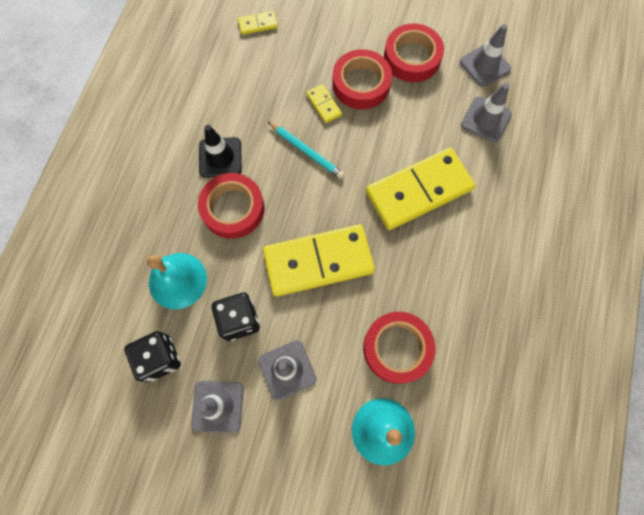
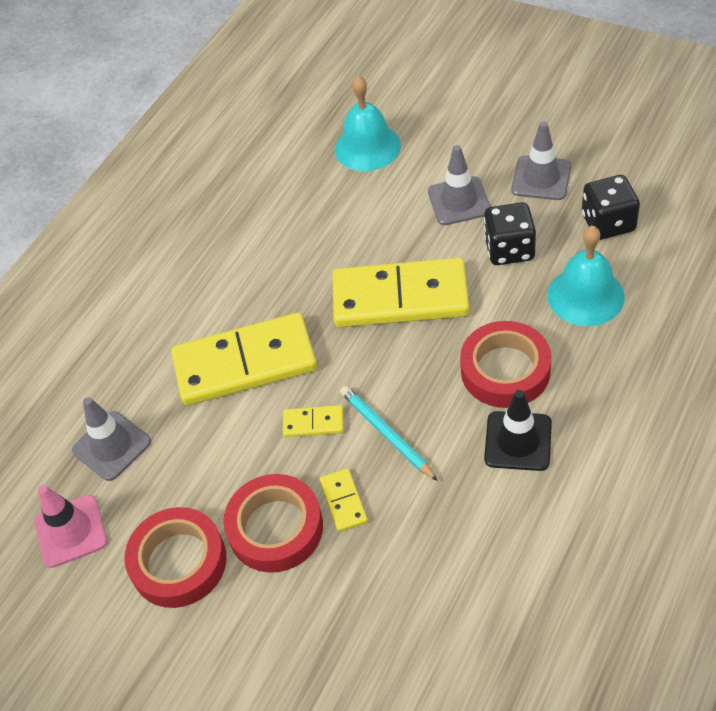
camera: 160 degrees left, 20 degrees down
yellow domino [238,11,278,35] -> yellow domino moved to [283,405,344,437]
red tape [363,312,435,384] -> none
grey traffic cone [460,24,511,87] -> pink traffic cone [34,485,107,568]

